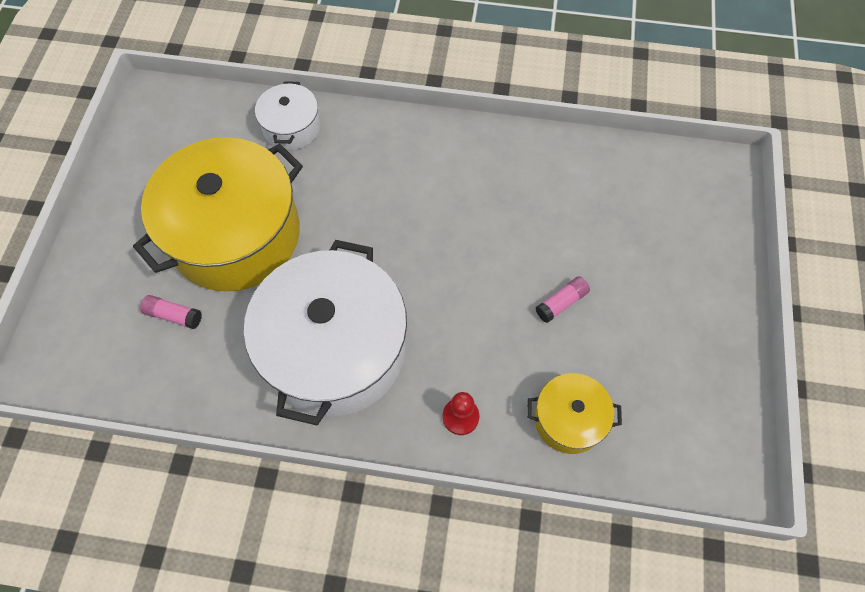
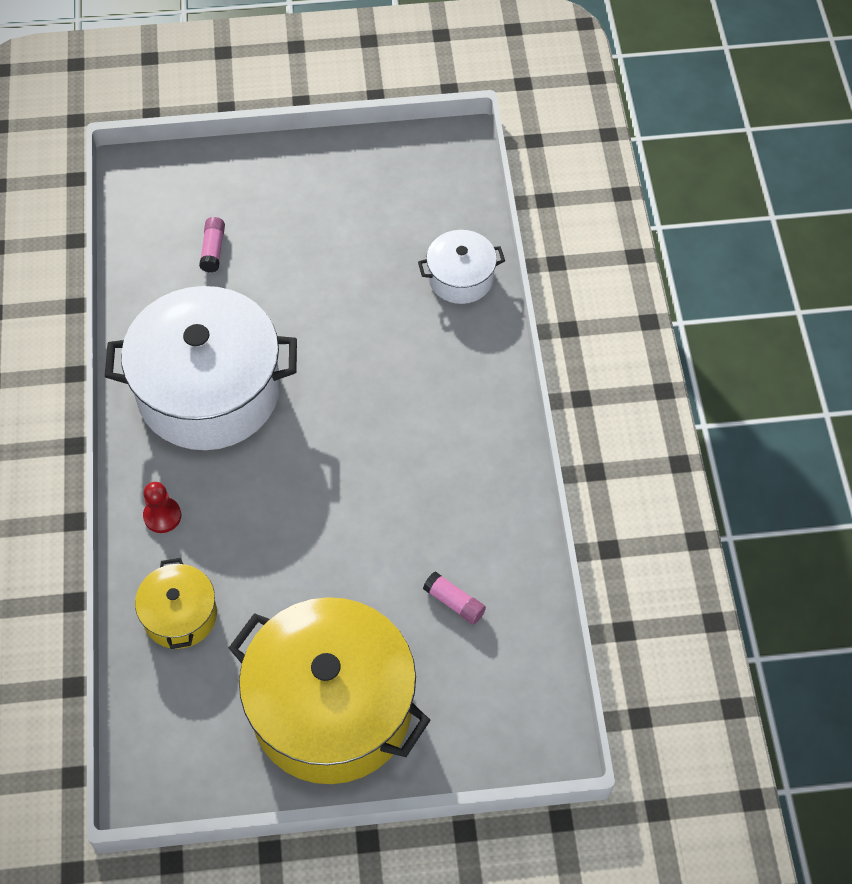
camera: 75 degrees right, 5 degrees down
yellow pot [133,137,303,291] -> yellow pot moved to [229,597,431,784]
pink glue stick [536,276,590,323] -> pink glue stick moved to [423,571,486,624]

